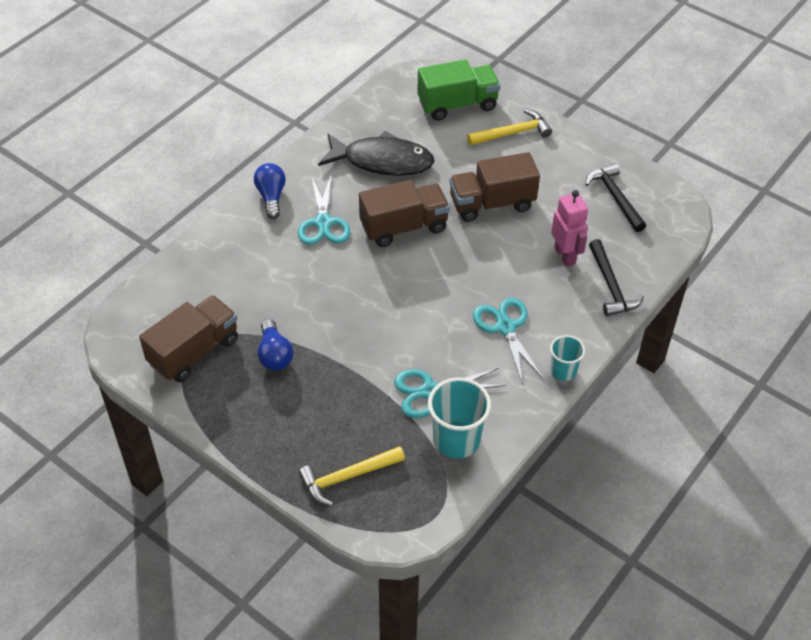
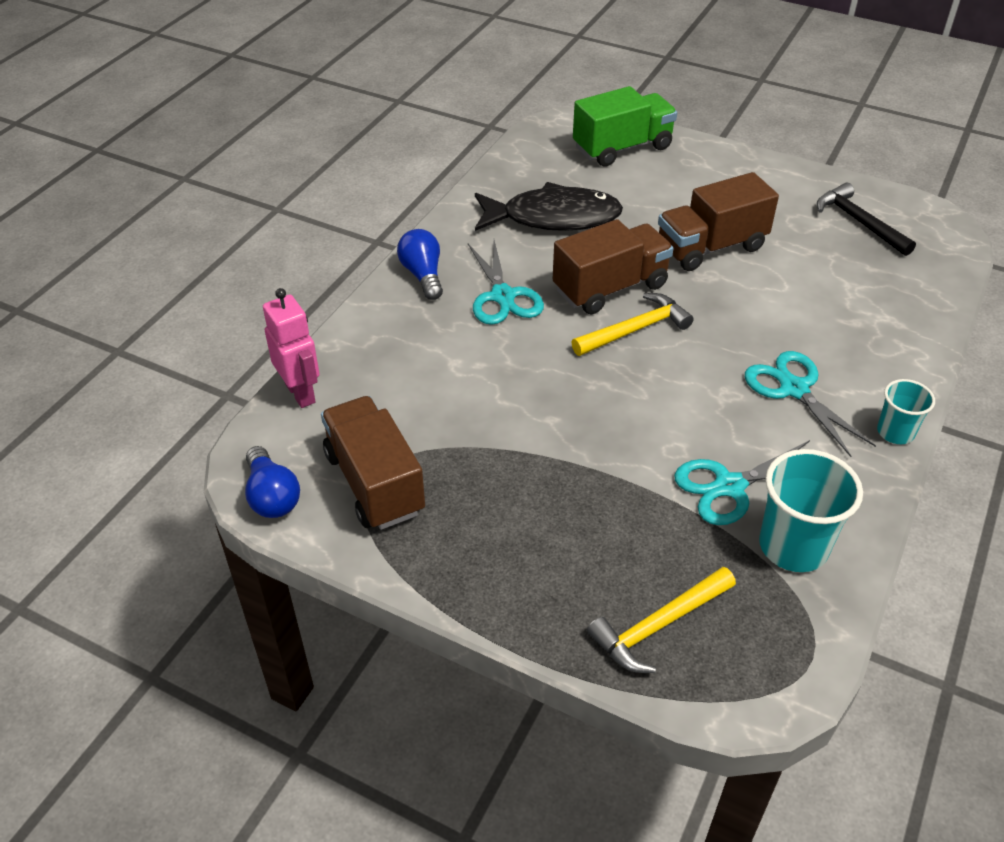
camera: 10 degrees left, 5 degrees down
brown truck [139,295,238,382] -> brown truck turned 60 degrees counterclockwise [321,396,425,530]
blue light bulb [258,319,293,371] -> blue light bulb moved to [245,446,300,518]
yellow hammer [467,109,552,145] -> yellow hammer moved to [572,293,694,356]
pink robot [551,190,588,267] -> pink robot moved to [263,288,320,408]
black hammer [589,239,644,316] -> none

